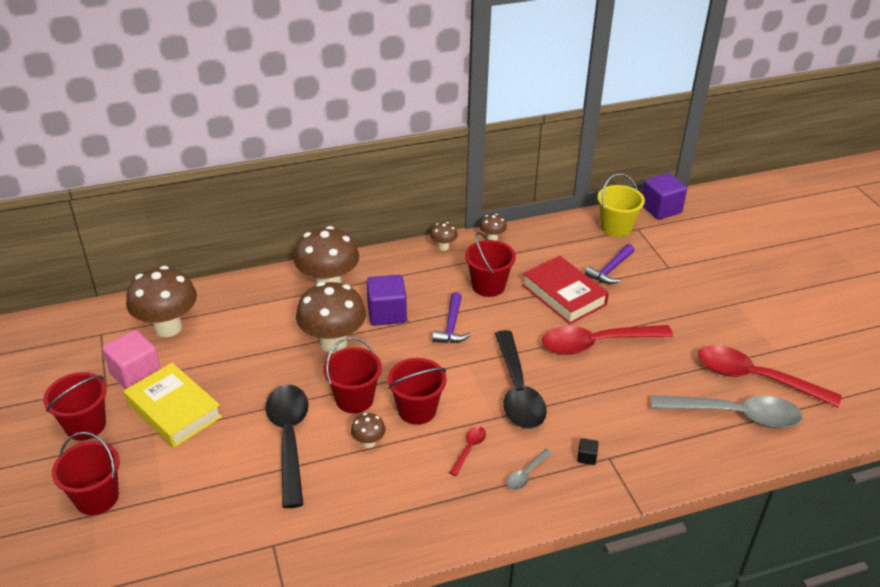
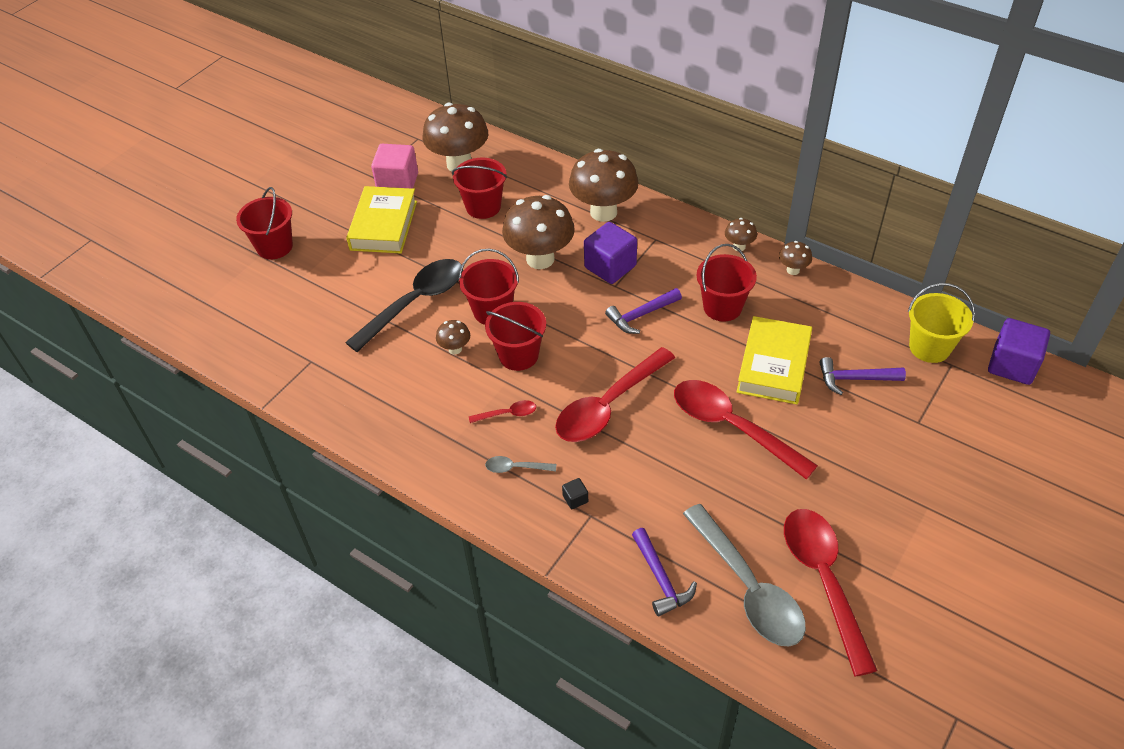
camera: 55 degrees right, 10 degrees up
red bucket [43,372,107,441] -> red bucket moved to [452,158,507,219]
black spoon [495,330,547,429] -> red spoon [555,347,675,442]
red book [522,256,609,324] -> yellow book [737,316,812,404]
none -> purple hammer [632,528,697,616]

